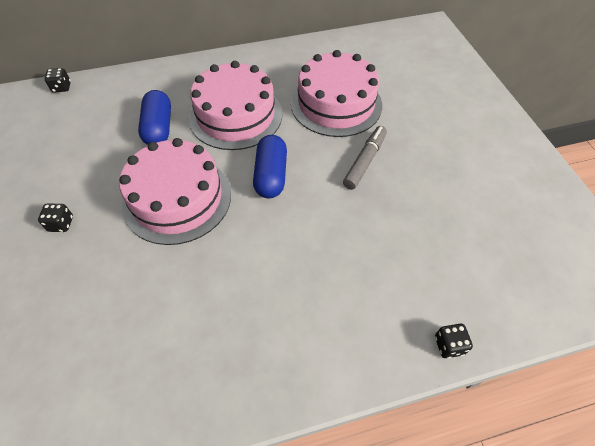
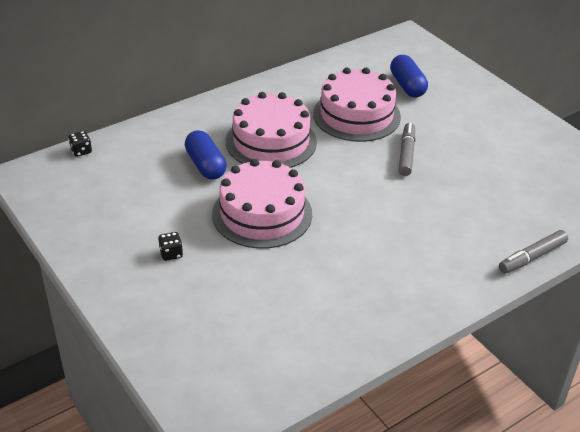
camera: 20 degrees left, 15 degrees down
blue capsule [253,135,287,199] -> blue capsule moved to [390,55,428,97]
black dice [435,324,473,358] -> grey marker [499,230,568,274]

